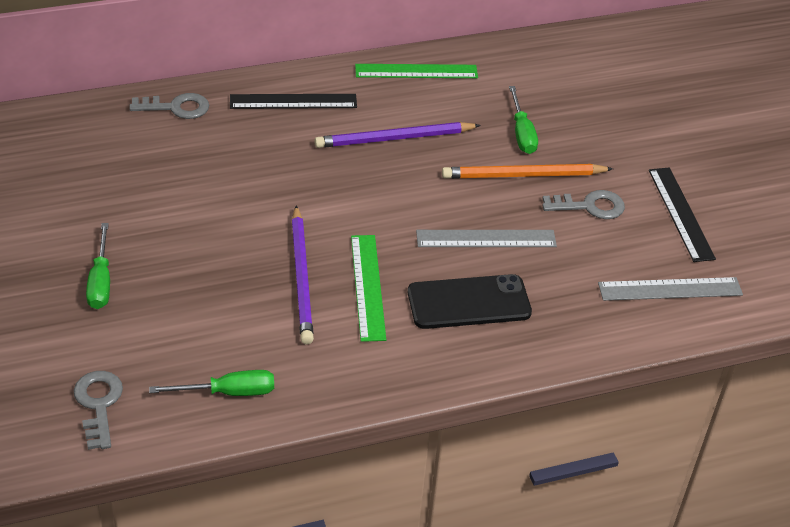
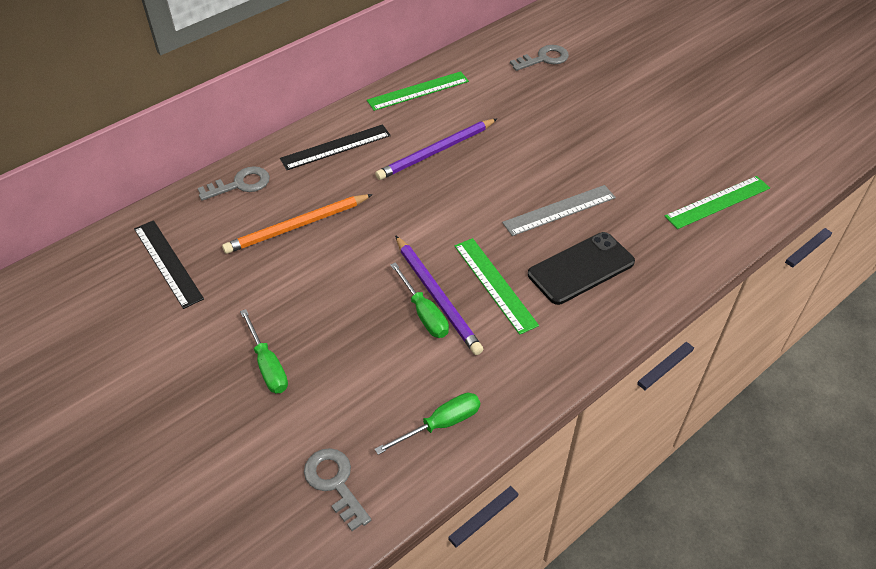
camera: 20 degrees left, 5 degrees up
orange pencil [442,164,613,179] -> orange pencil moved to [222,194,373,254]
green screwdriver [509,86,538,154] -> green screwdriver moved to [390,262,449,338]
grey key [542,190,625,219] -> grey key moved to [510,45,569,71]
grey ruler [598,277,743,301] -> green ruler [665,176,770,229]
black ruler [649,167,716,262] -> black ruler moved to [134,220,204,309]

